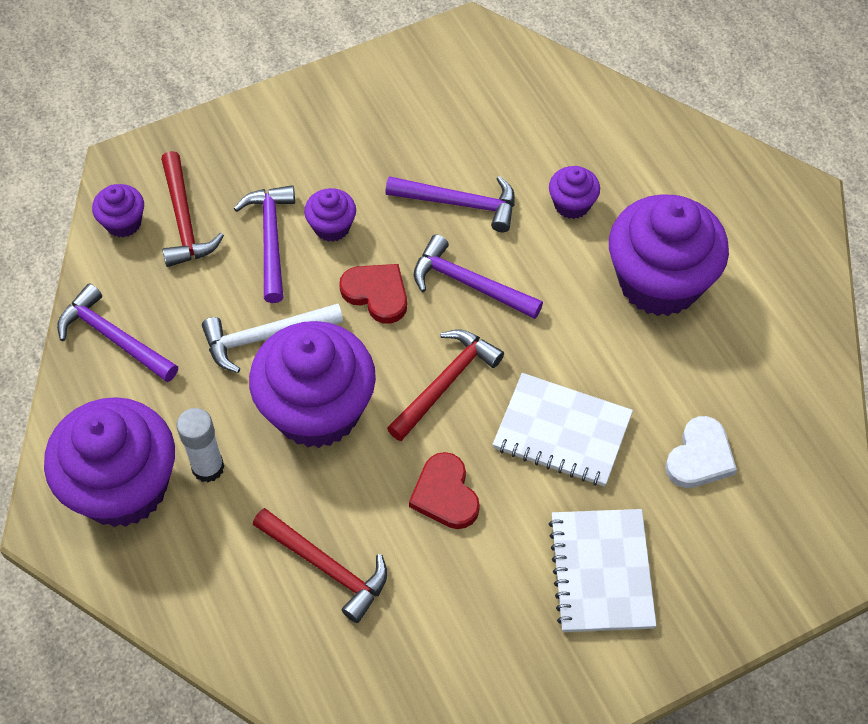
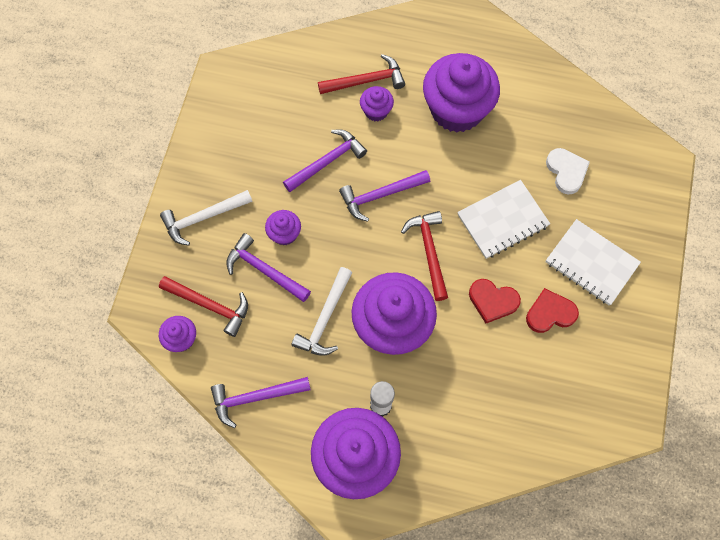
camera: 50 degrees left, 10 degrees up
red hammer [253,508,387,623] -> red hammer moved to [318,54,405,94]
red heart [339,264,407,324] -> red heart moved to [526,288,579,333]
none -> white hammer [160,190,253,246]

